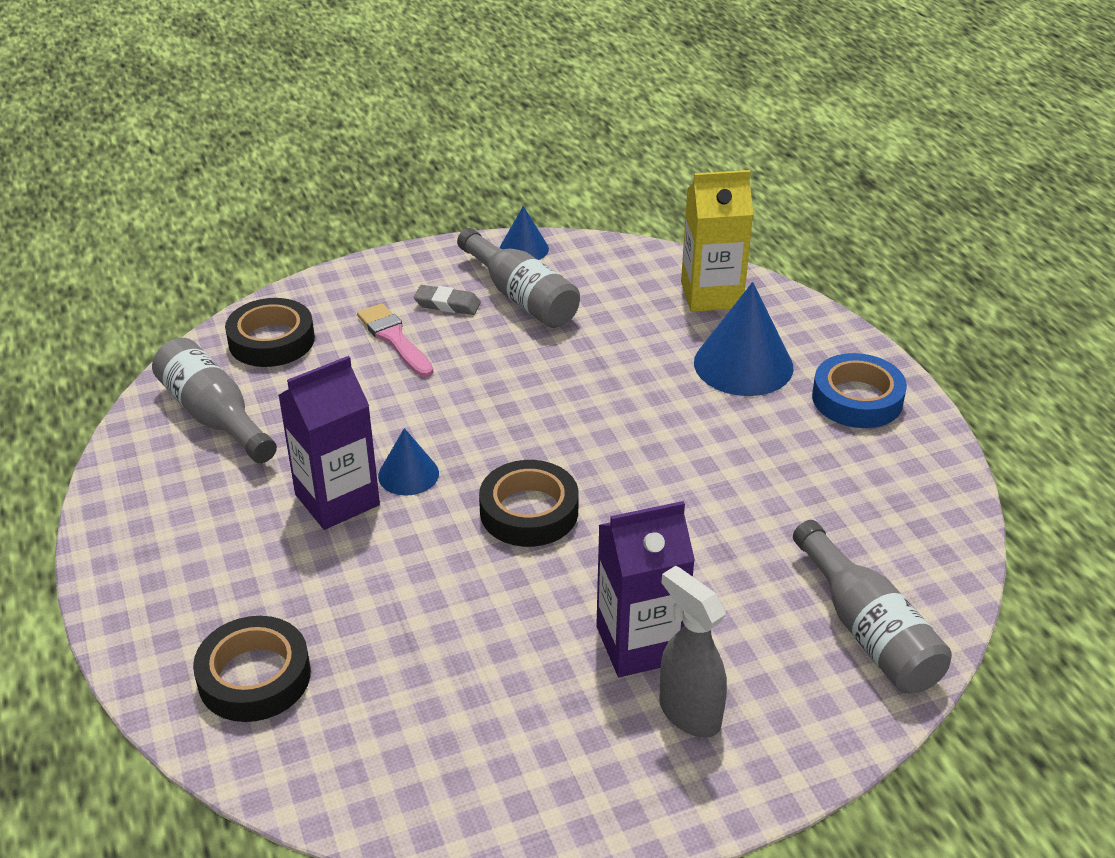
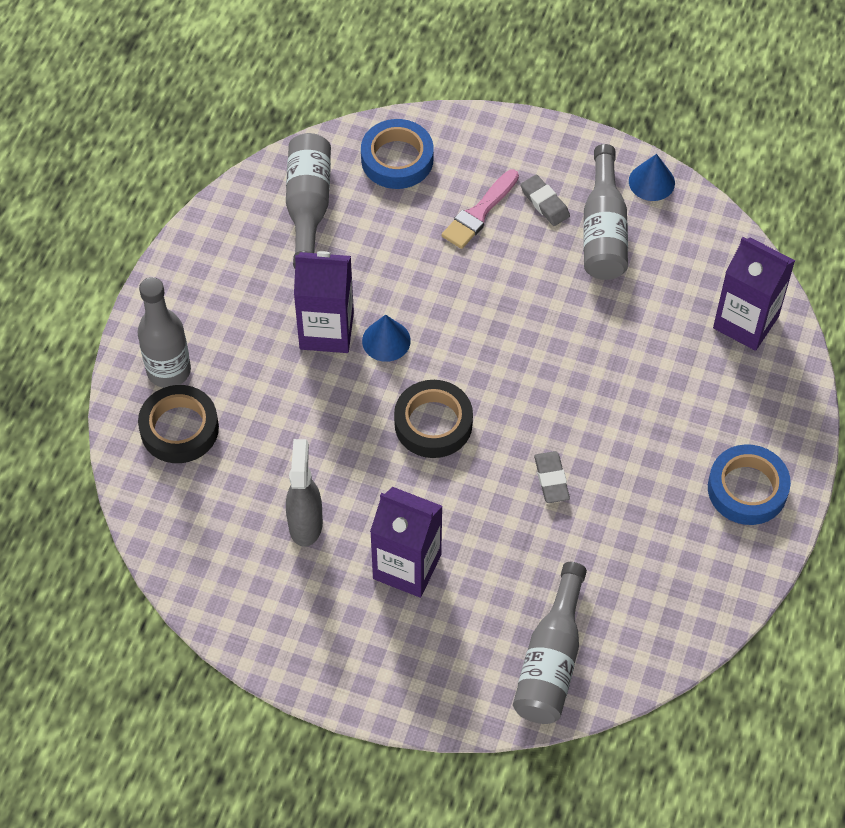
camera: 40 degrees right, 20 degrees up
black tape [225,298,315,367] -> blue tape [361,119,434,189]
pink brush [357,303,433,377] -> pink brush turned 150 degrees counterclockwise [442,169,519,249]
grey spray bottle [659,566,727,738] -> grey spray bottle moved to [286,439,323,547]
yellow carton [681,170,753,312] -> purple carton [713,237,795,351]
blue cone [694,282,793,396] -> none
none -> grey bottle [138,277,191,388]
none -> grey eraser [534,451,570,503]

